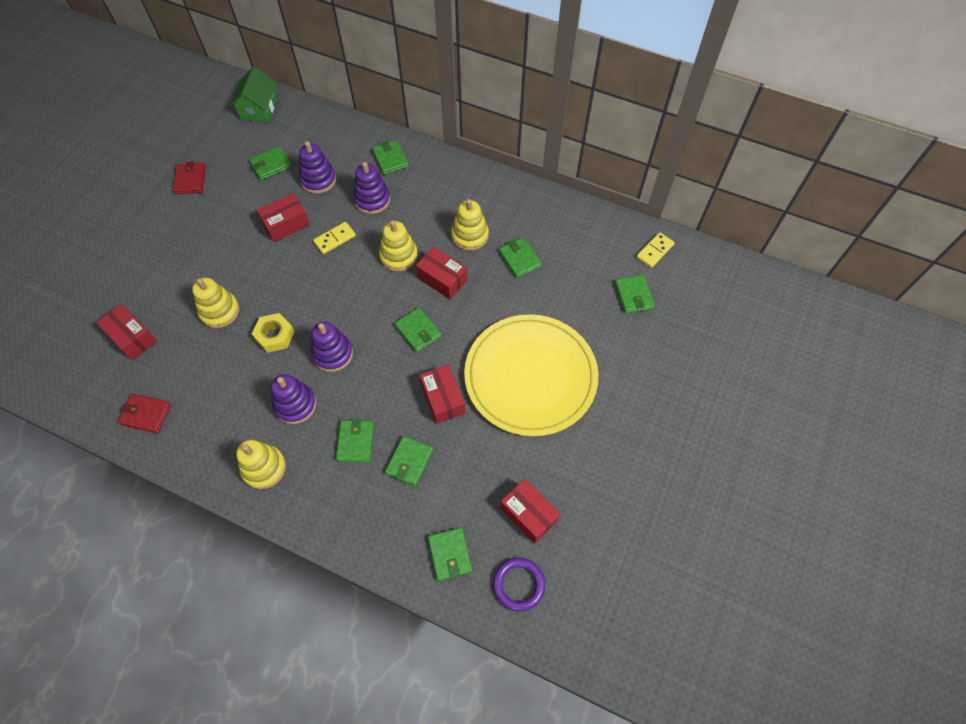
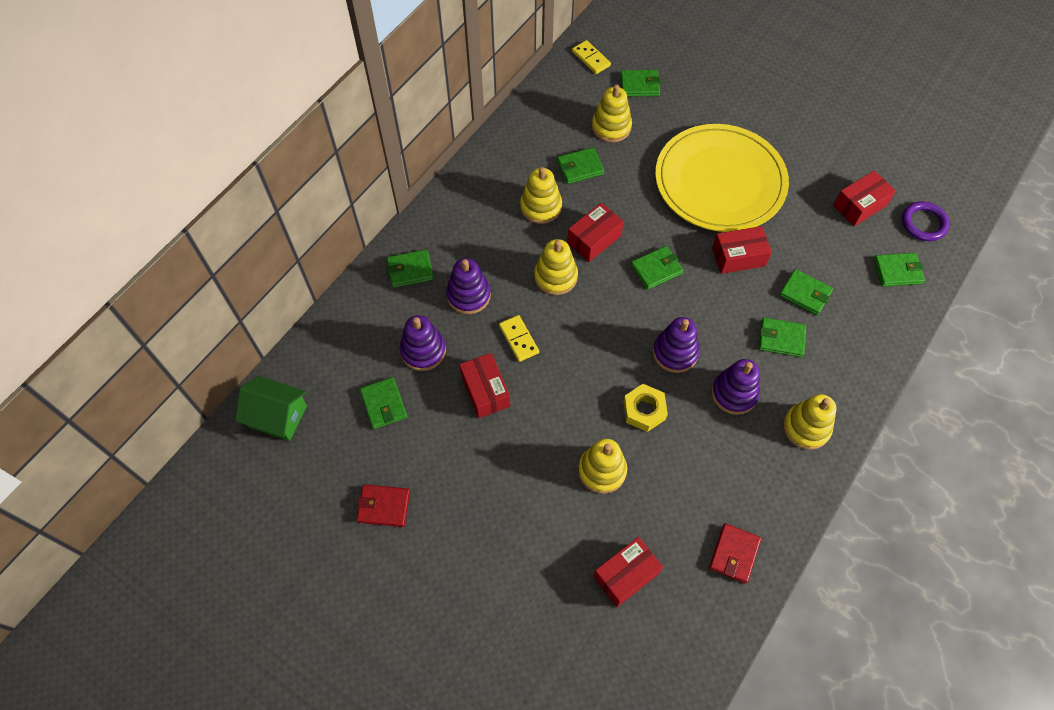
camera: 80 degrees left, 0 degrees up
none -> yellow stacking toy [592,85,632,143]

